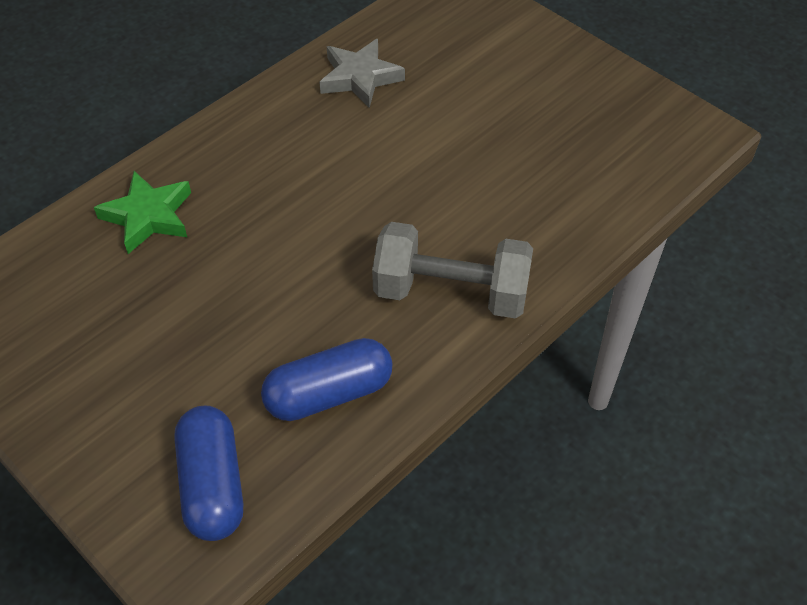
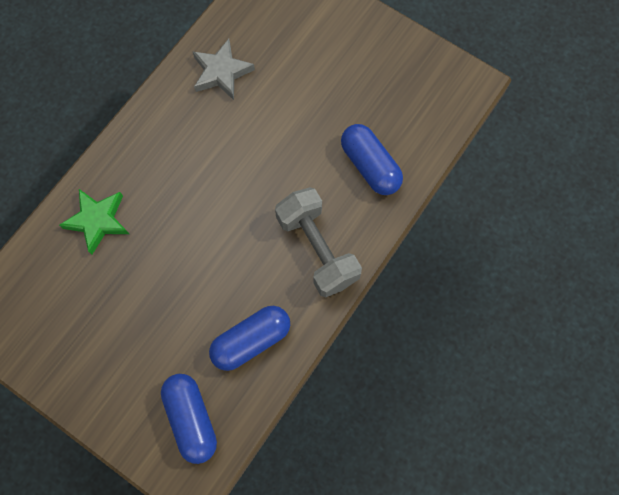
camera: 10 degrees left, 20 degrees up
grey dumbbell [372,222,533,319] -> grey dumbbell turned 60 degrees clockwise [275,187,362,297]
none -> blue capsule [341,124,403,195]

